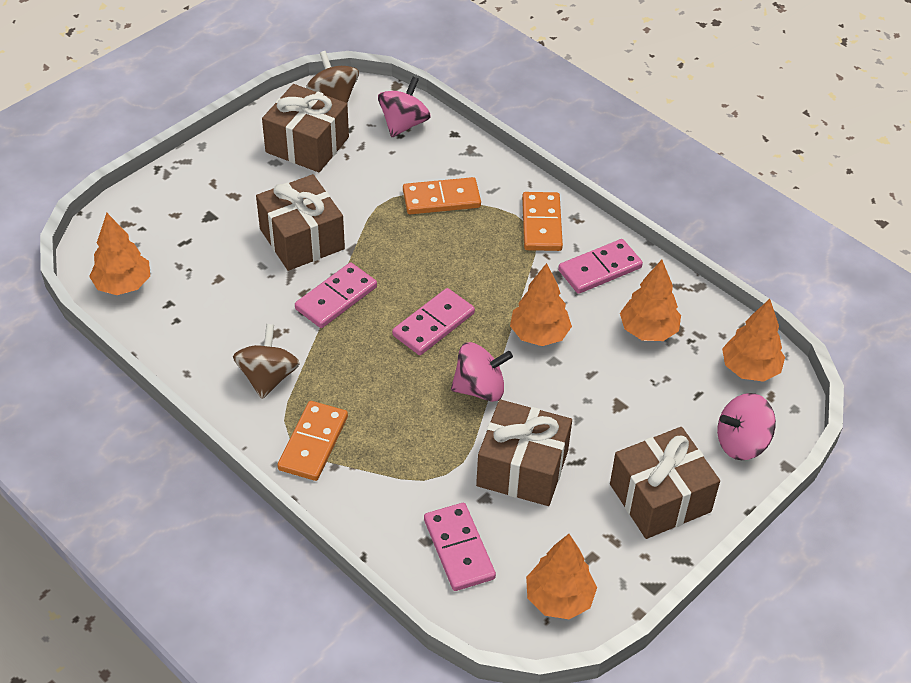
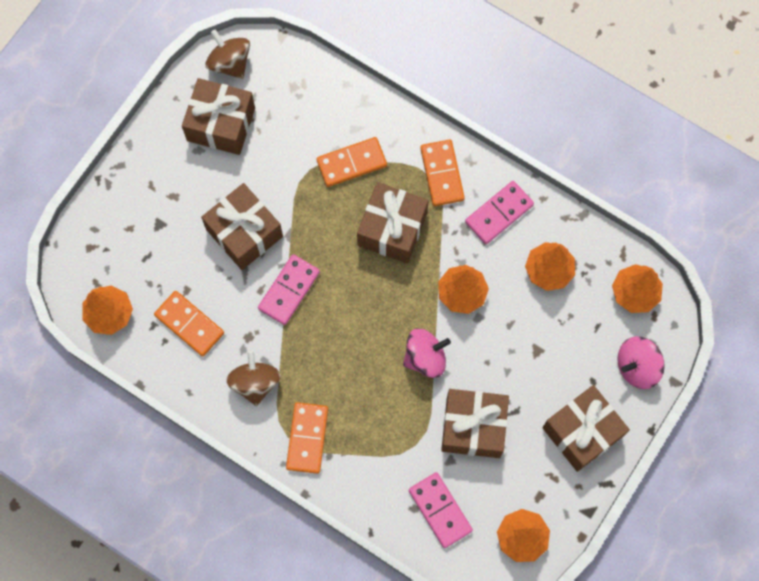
camera: 10 degrees left, 25 degrees up
pink spinning top [378,77,431,137] -> none
pink domino [392,288,475,355] -> none
none -> orange domino [154,291,224,356]
none -> brown gift [357,182,429,263]

